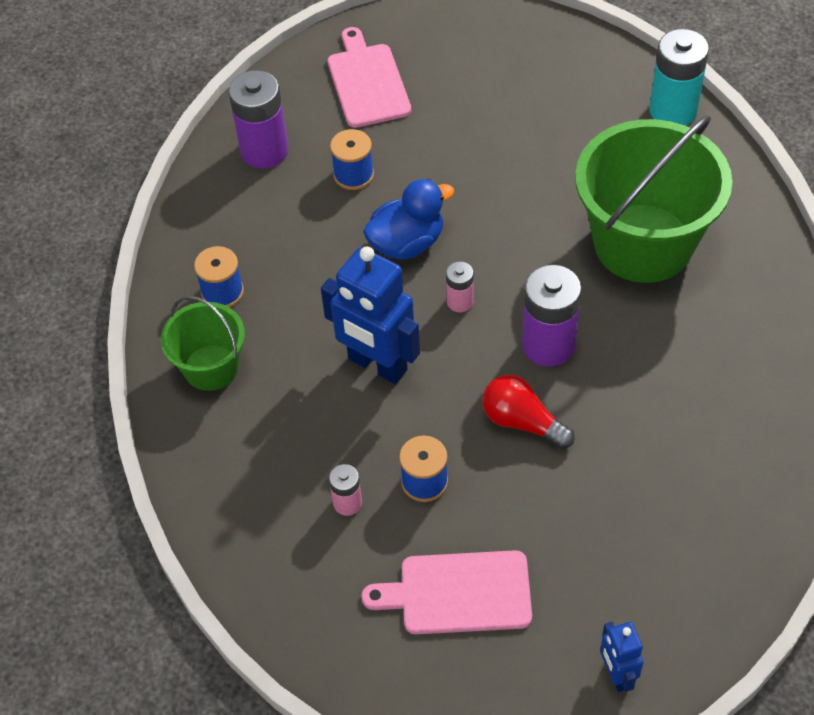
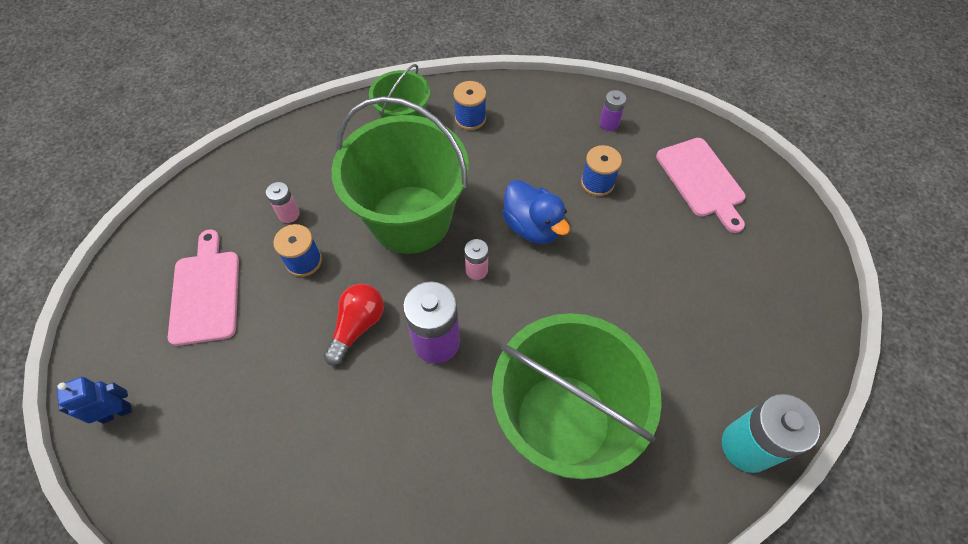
camera: 80 degrees right, 5 degrees up
purple battery [229,70,288,169] -> purple battery [600,90,626,131], size x0.51
blue robot [321,246,420,384] -> green bucket [331,96,469,254]
pink cutting board [328,27,411,128] -> pink cutting board turned 90 degrees clockwise [656,138,746,233]

